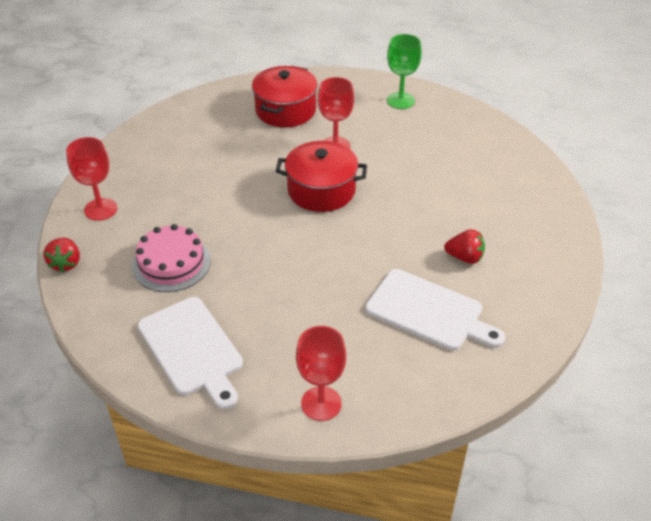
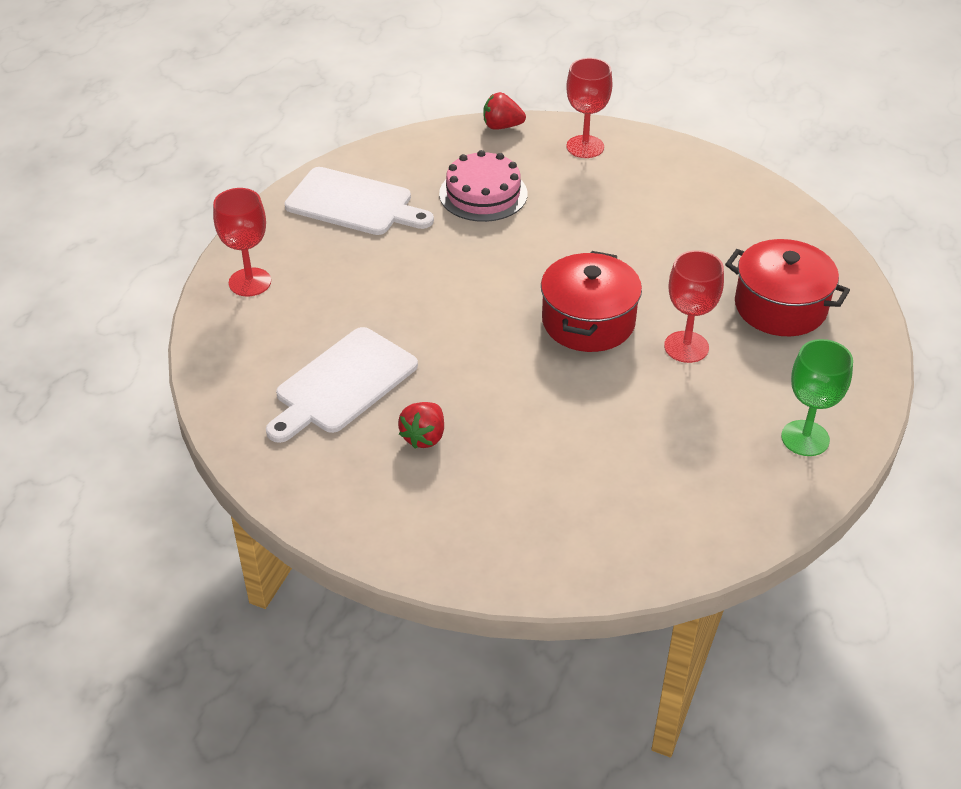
camera: 100 degrees right, 0 degrees up
white cutting board [138,297,243,410] -> white cutting board turned 135 degrees counterclockwise [284,167,434,235]

